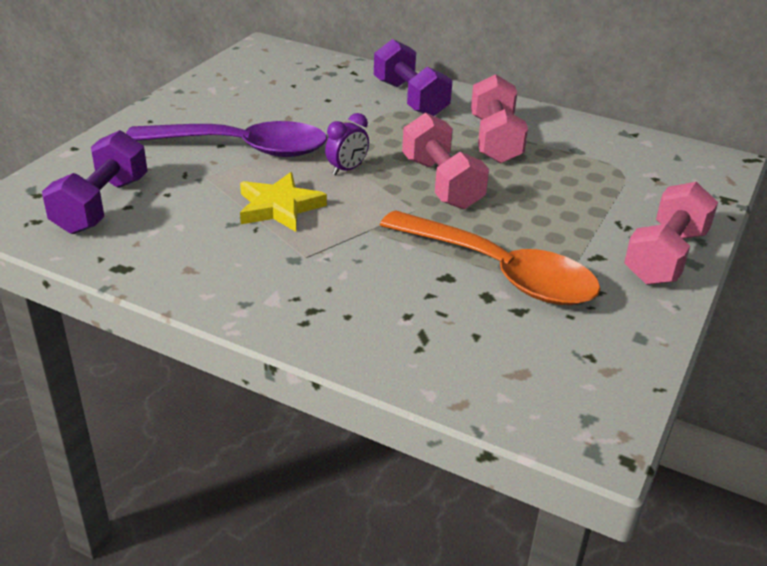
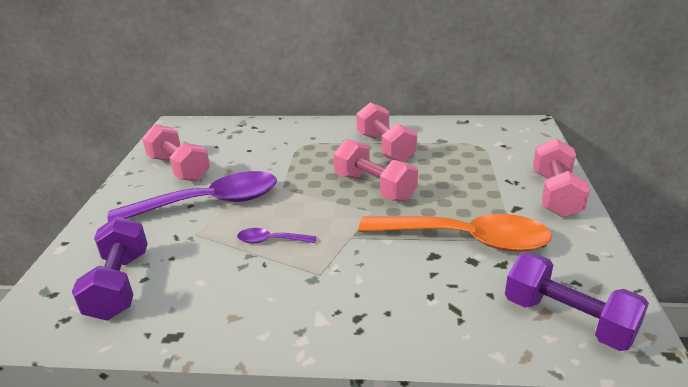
camera: 20 degrees left, 5 degrees down
yellow star [240,172,327,232] -> purple spoon [237,228,317,243]
purple clock [325,113,369,175] -> none
purple dumbbell [374,39,453,116] -> purple dumbbell moved to [505,253,649,351]
none -> pink dumbbell [142,124,210,181]

